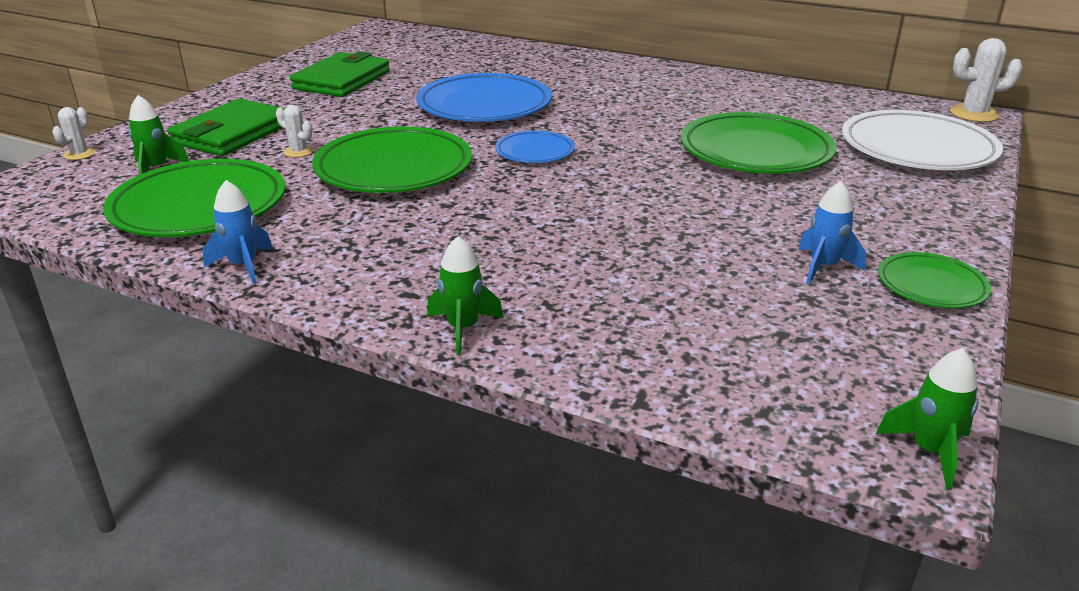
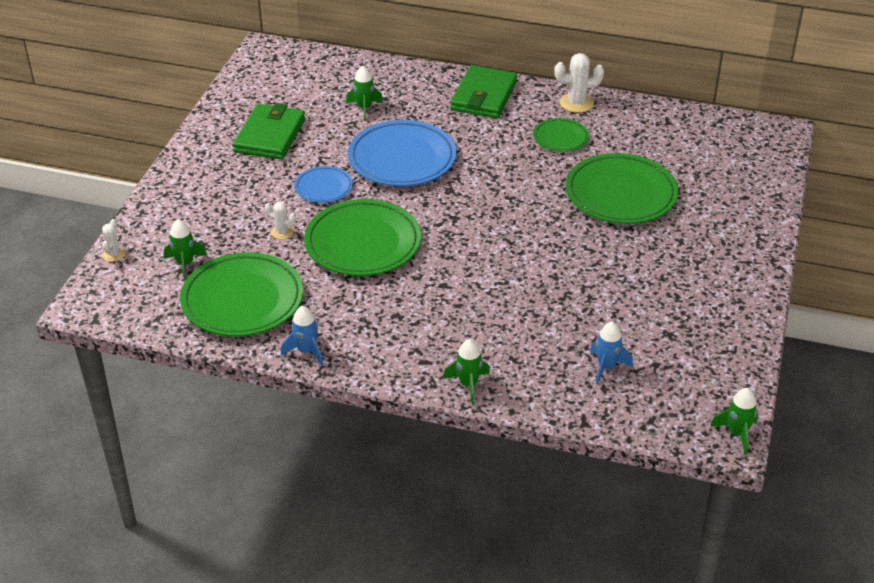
camera: 10 degrees left, 10 degrees up
green wallet [167,99,285,156] -> green wallet moved to [450,65,517,118]
blue plate [495,131,575,163] -> blue plate moved to [294,166,353,203]
blue rocket [798,181,866,284] -> blue rocket moved to [590,322,633,384]
white plate [842,110,1003,170] -> none
green plate [878,252,991,308] -> green plate moved to [533,118,589,152]
white cactus [950,38,1023,122] -> white cactus moved to [554,53,604,113]
none -> green rocket [346,66,383,121]

